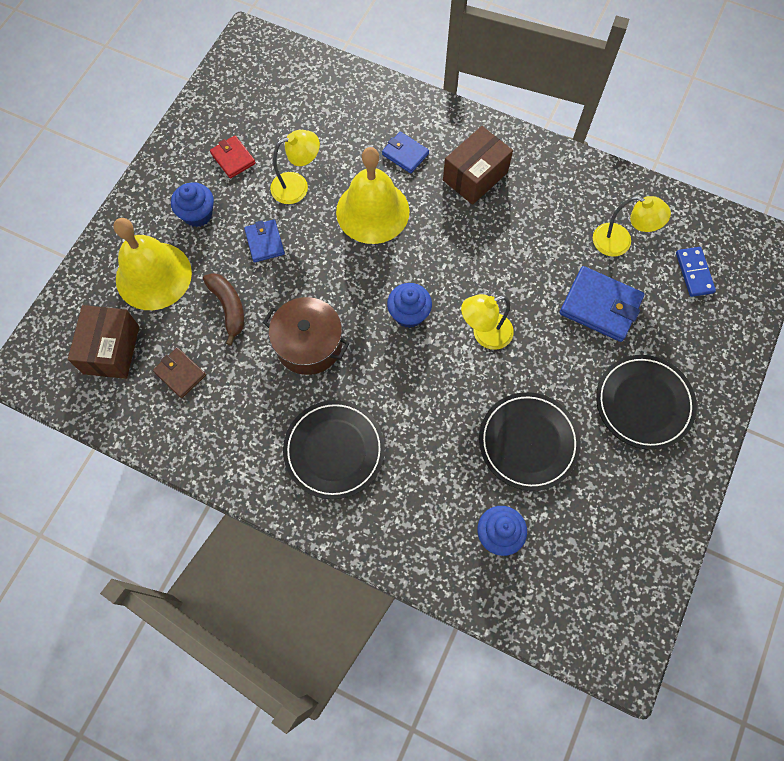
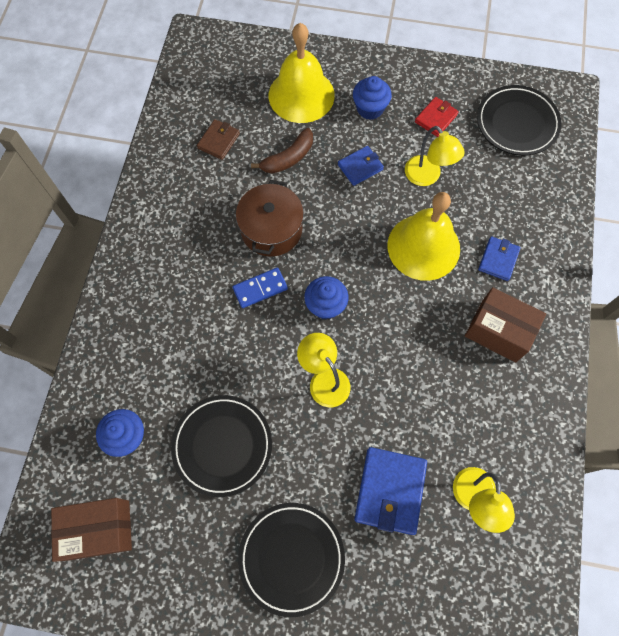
camera: 75 degrees right, 0 degrees up
brown box [68,305,139,379] -> brown box moved to [51,498,132,562]
black plate [283,400,385,499] -> black plate moved to [477,85,561,156]
blue domino [676,247,716,297] -> blue domino moved to [233,268,288,308]

